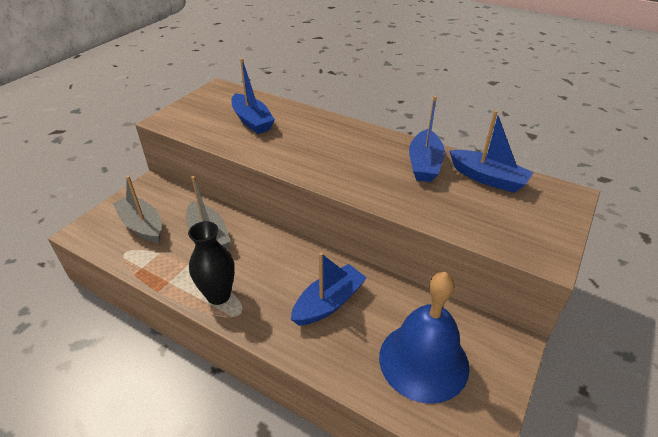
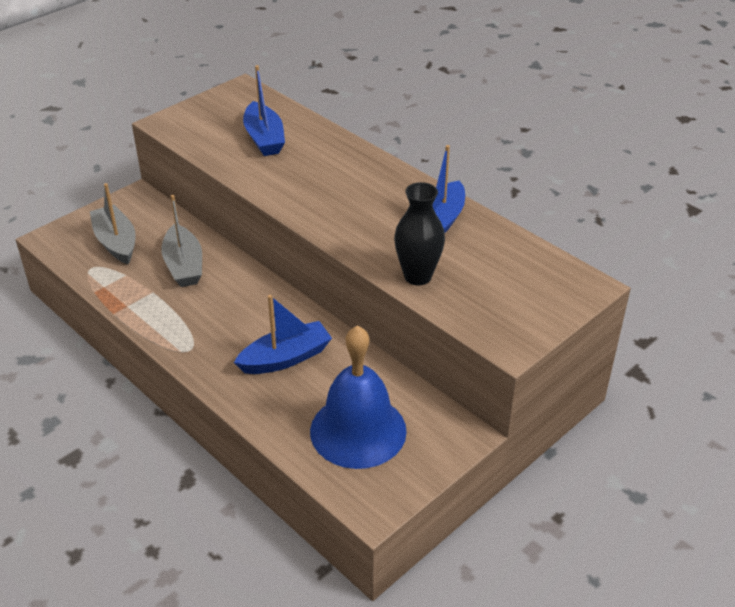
camera: 15 degrees right, 0 degrees up
black vase [188,221,235,305] -> black vase moved to [394,182,445,285]
blue boat [449,110,534,193] -> none

